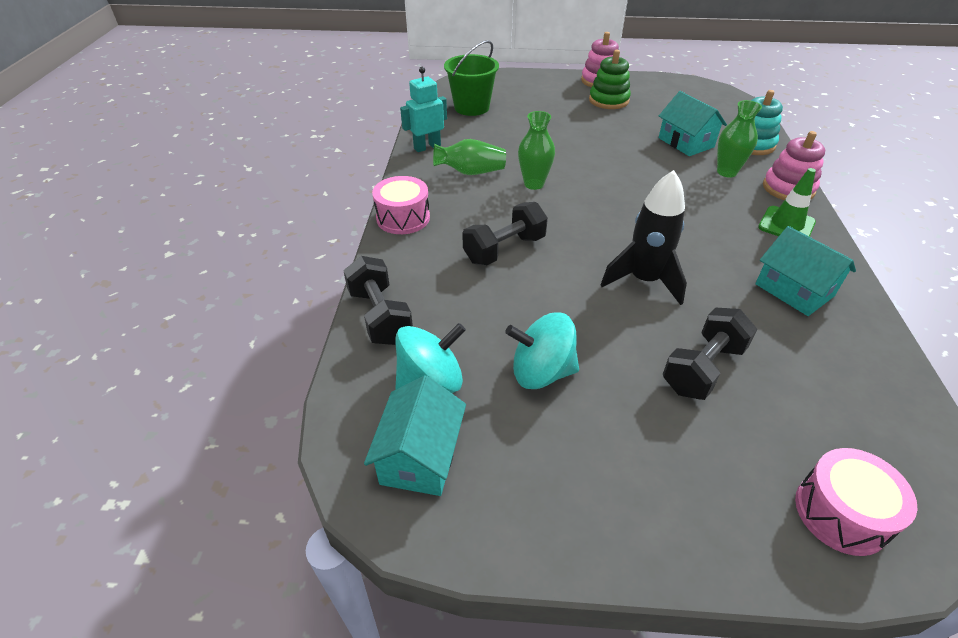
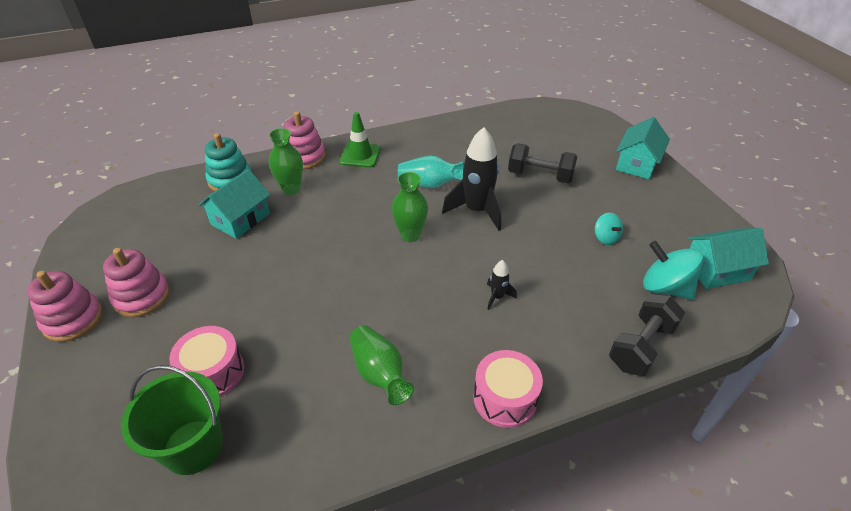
camera: 115 degrees left, 0 degrees up
turquoise robot [400,67,447,152] -> none
black dumbbell [462,202,548,265] -> black rocket [487,260,517,310]
turquoise spinning top [505,312,579,389] -> turquoise spinning top [595,213,623,245], size x0.56
green vase [518,111,555,190] -> green vase moved to [392,172,428,242]
green stacking toy [589,50,631,109] -> pink stacking toy [103,248,170,317]
turquoise house [755,226,856,316] -> turquoise house moved to [616,117,670,179]
pink drum [795,448,917,556] -> pink drum moved to [169,326,244,397]
none -> turquoise vase [398,156,464,188]

